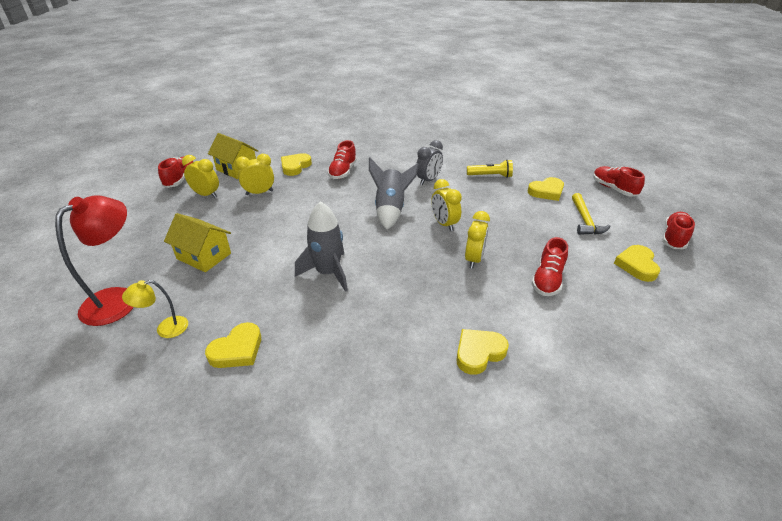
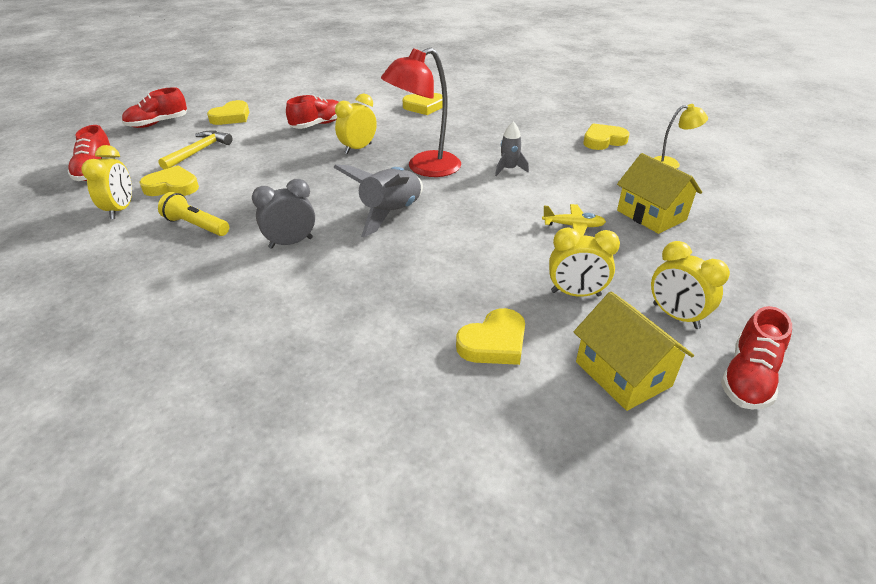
camera: 155 degrees left, 0 degrees up
red lamp [55,195,134,326] -> red lamp moved to [381,47,461,177]
grey rocket [295,201,348,292] -> grey rocket [495,121,529,176], size x0.55
red shoe [327,140,357,179] -> none
yellow clock [431,179,462,231] -> yellow clock moved to [82,145,132,219]
none -> yellow plane [542,204,606,236]

